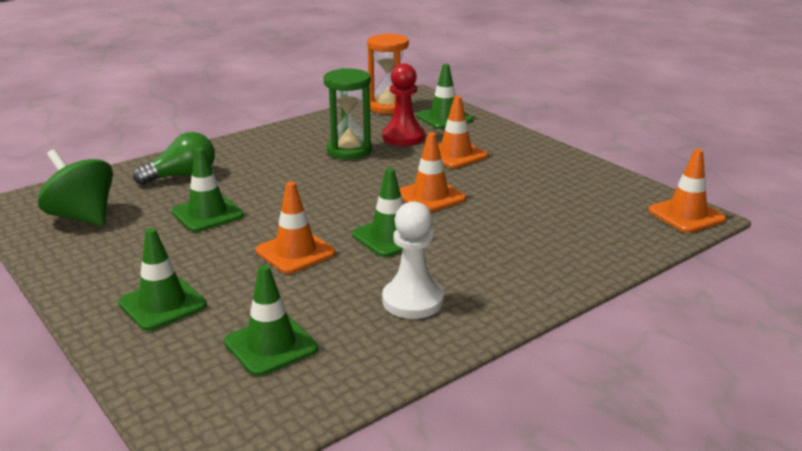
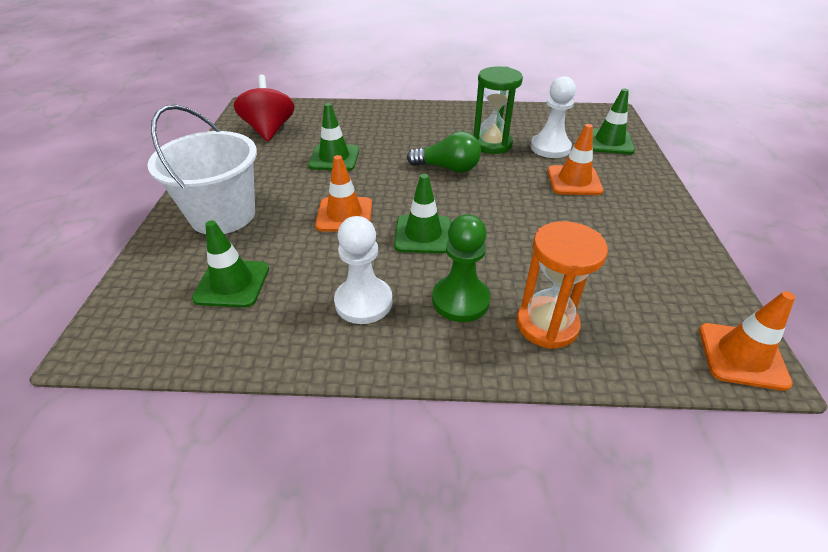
camera: 40 degrees right, 15 degrees up
green spinning top [38,149,113,226] -> red spinning top [234,75,294,141]
green traffic cone [118,228,207,331] -> white bucket [148,105,257,234]
green light bulb [133,132,215,185] -> green light bulb moved to [407,131,481,173]
orange hourglass [367,34,409,114] -> orange hourglass moved to [516,221,608,349]
red pawn [382,63,425,146] -> white pawn [530,76,576,158]
orange traffic cone [399,132,466,212] -> none
none -> green pawn [432,214,490,322]

